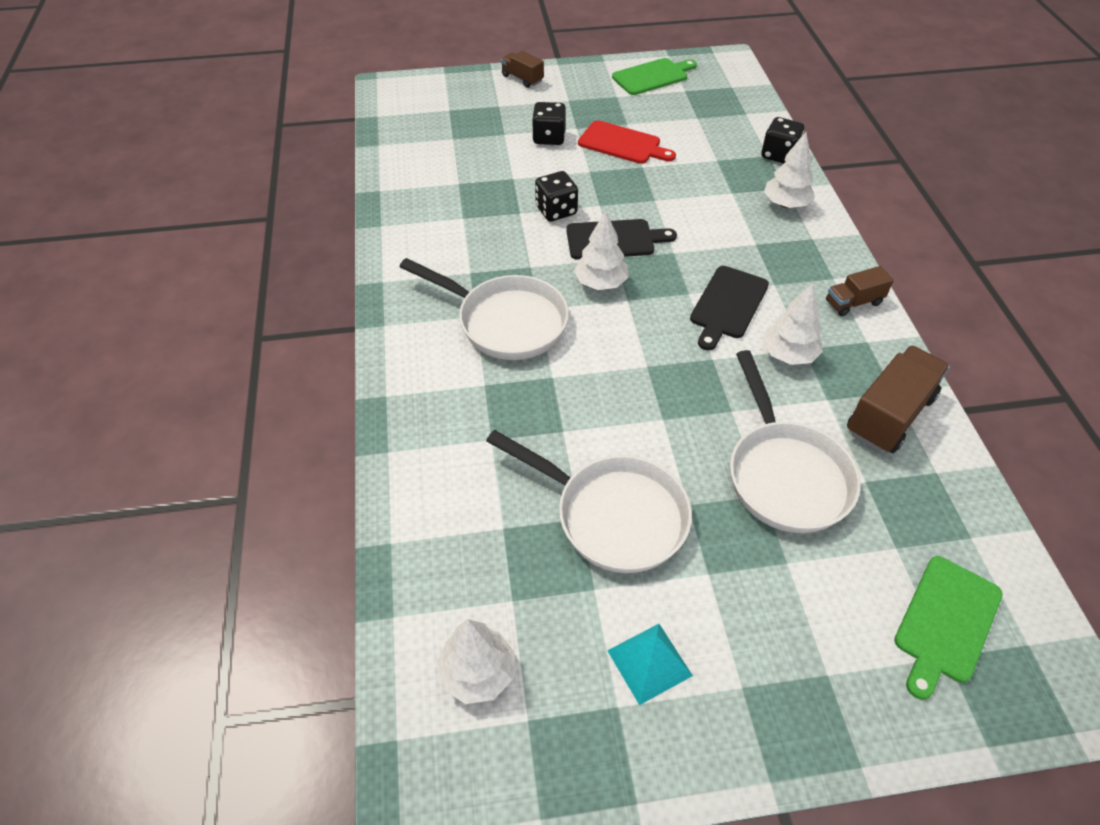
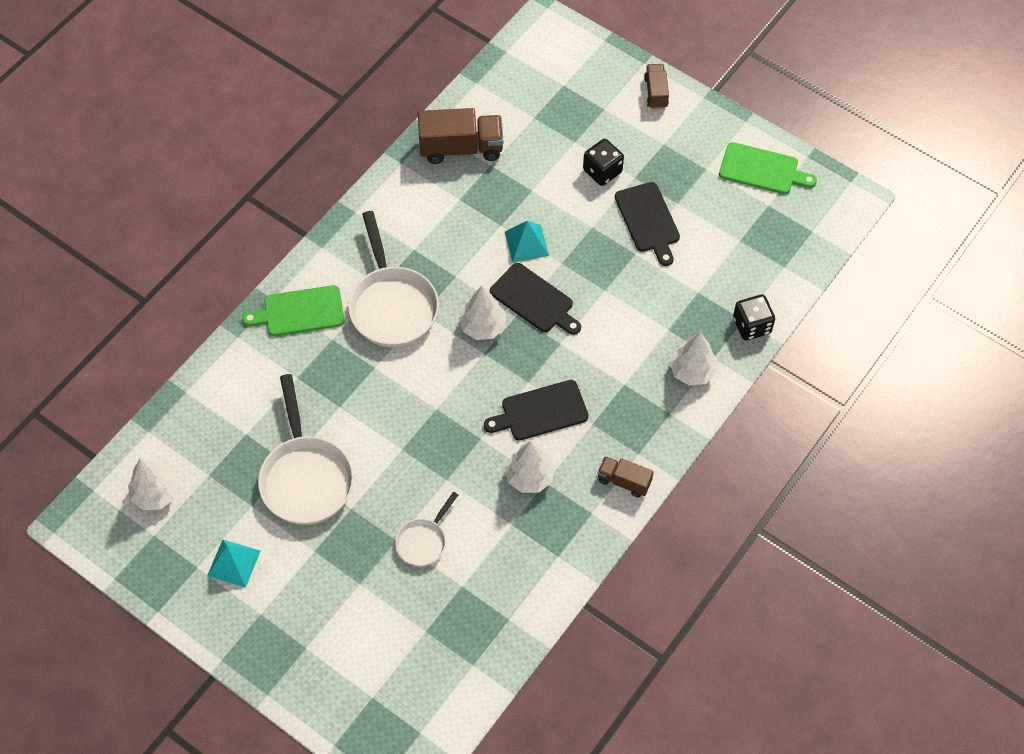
camera: 45 degrees right, 10 degrees up
black dice [535,171,578,221] -> turquoise pyramid [505,221,549,263]
red cutting board [578,120,676,164] -> black cutting board [615,182,680,266]
white pan [730,350,861,533] -> white pan [395,492,458,566], size x0.52
brown truck [847,345,950,453] -> brown truck moved to [418,108,503,164]
green cutting board [894,556,1003,700] -> green cutting board moved to [242,285,344,336]

